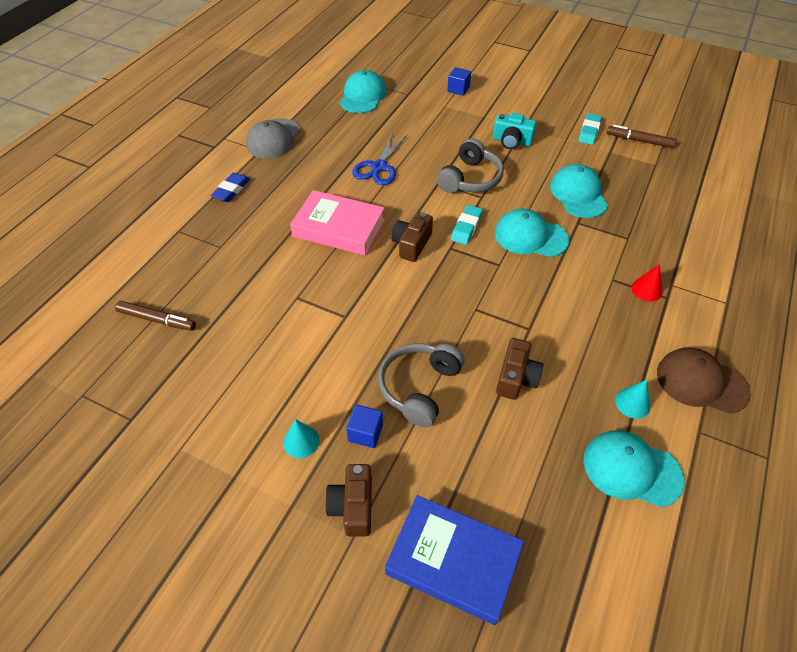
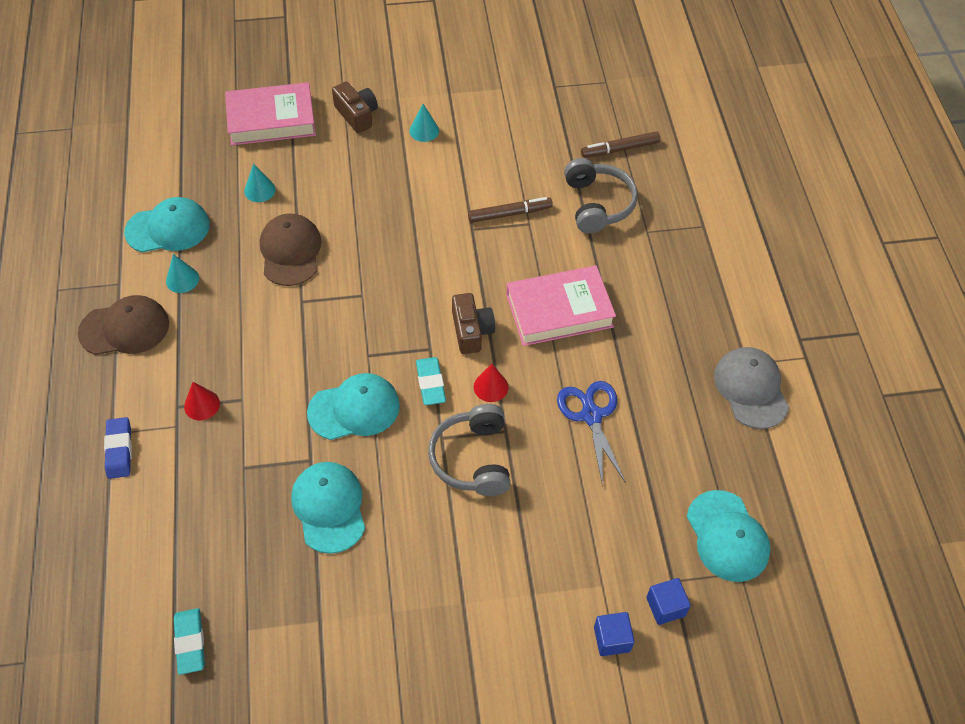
camera: 145 degrees right, 5 degrees up
blue eraser [211,173,250,202] -> blue eraser moved to [104,417,132,479]
blue cube [346,404,383,448] -> blue cube moved to [646,578,691,625]
grey headphones [378,343,464,427] -> grey headphones moved to [564,158,638,233]
blue book [385,495,524,625] -> pink book [225,82,316,145]
turquoise camera [493,113,536,149] -> none
brown camera [496,338,543,400] -> brown cap [260,213,322,286]
turquoise cap [550,164,608,218] -> turquoise cap turned 150 degrees counterclockwise [291,462,365,554]
turquoise eraser [578,113,602,145] -> turquoise eraser moved to [174,608,205,675]
brown marker [607,125,676,148] -> brown marker moved to [468,197,553,223]
none -> turquoise cone [244,163,276,202]
none -> red cone [474,364,508,402]

